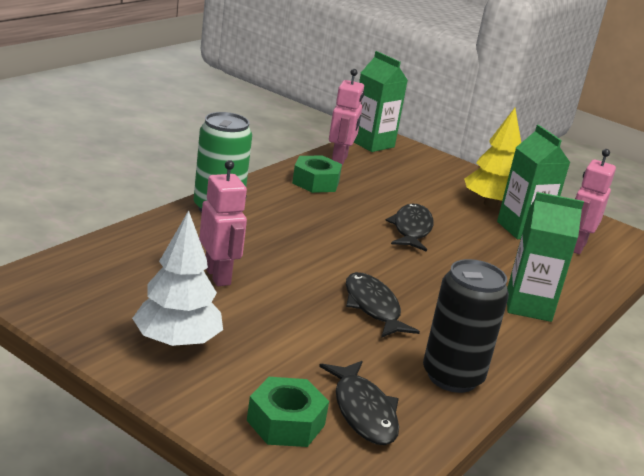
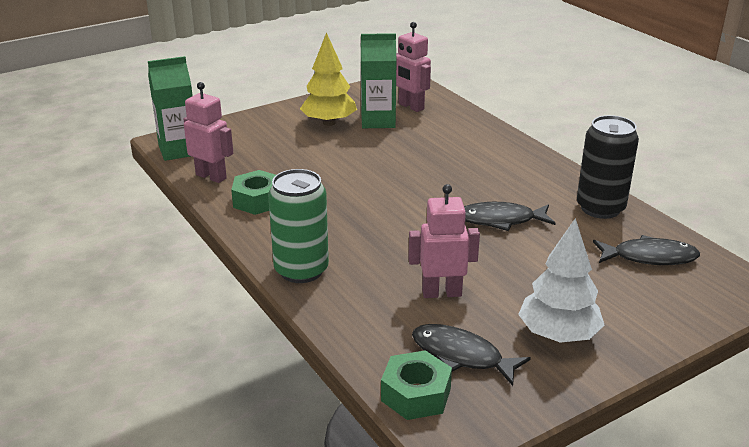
camera: 65 degrees left, 5 degrees up
green nut [247,377,329,447] -> green nut moved to [381,350,452,420]
black fish [385,203,434,252] -> black fish moved to [412,324,531,386]
green carton [507,192,584,322] -> none

